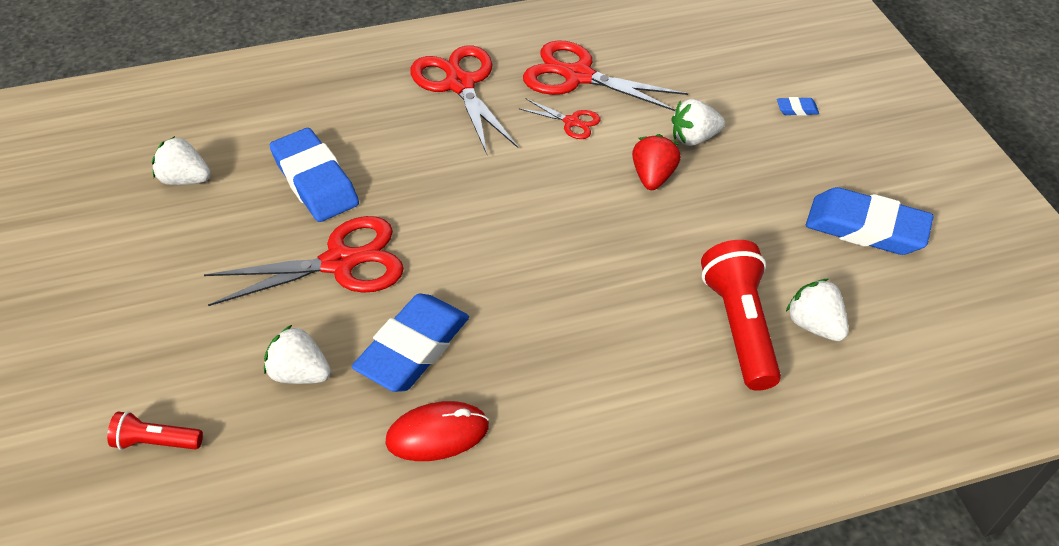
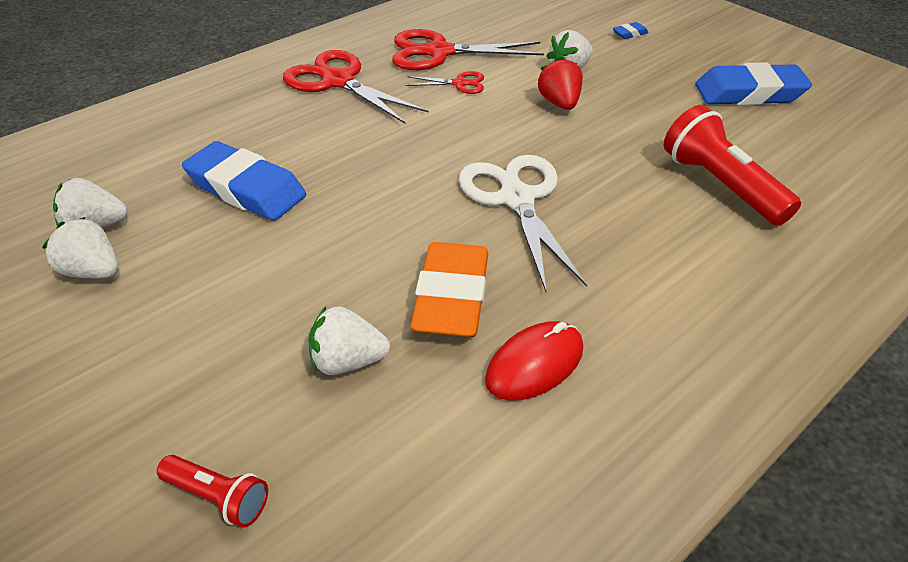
camera: 25 degrees left, 5 degrees down
red flashlight [107,411,203,450] -> red flashlight turned 135 degrees counterclockwise [157,455,268,528]
red scissors [204,216,404,306] -> none
blue eraser [352,293,469,392] -> orange eraser [410,242,488,337]
white strawberry [786,279,849,341] -> white strawberry moved to [42,217,119,278]
none -> white scissors [459,155,587,291]

